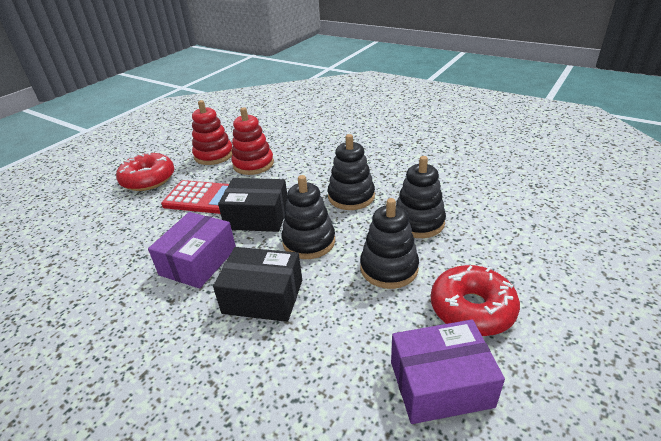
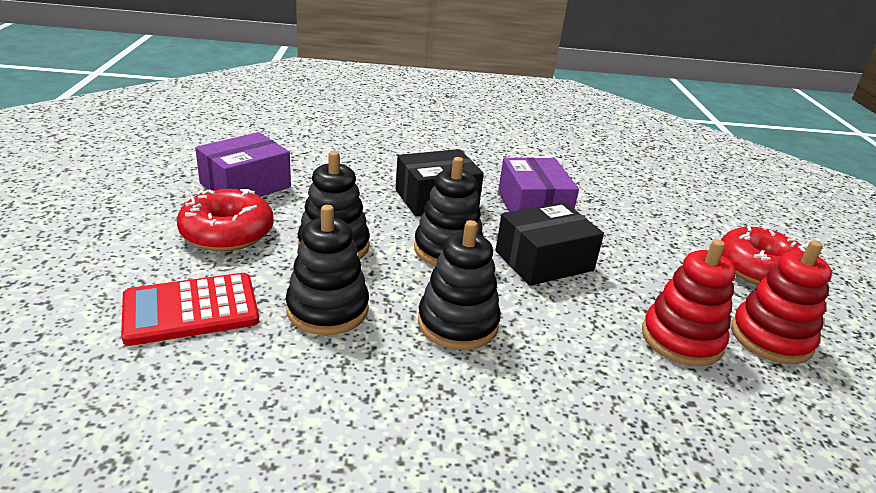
camera: 140 degrees right, 5 degrees down
red calculator [161,180,229,214] -> red calculator moved to [121,273,259,346]

